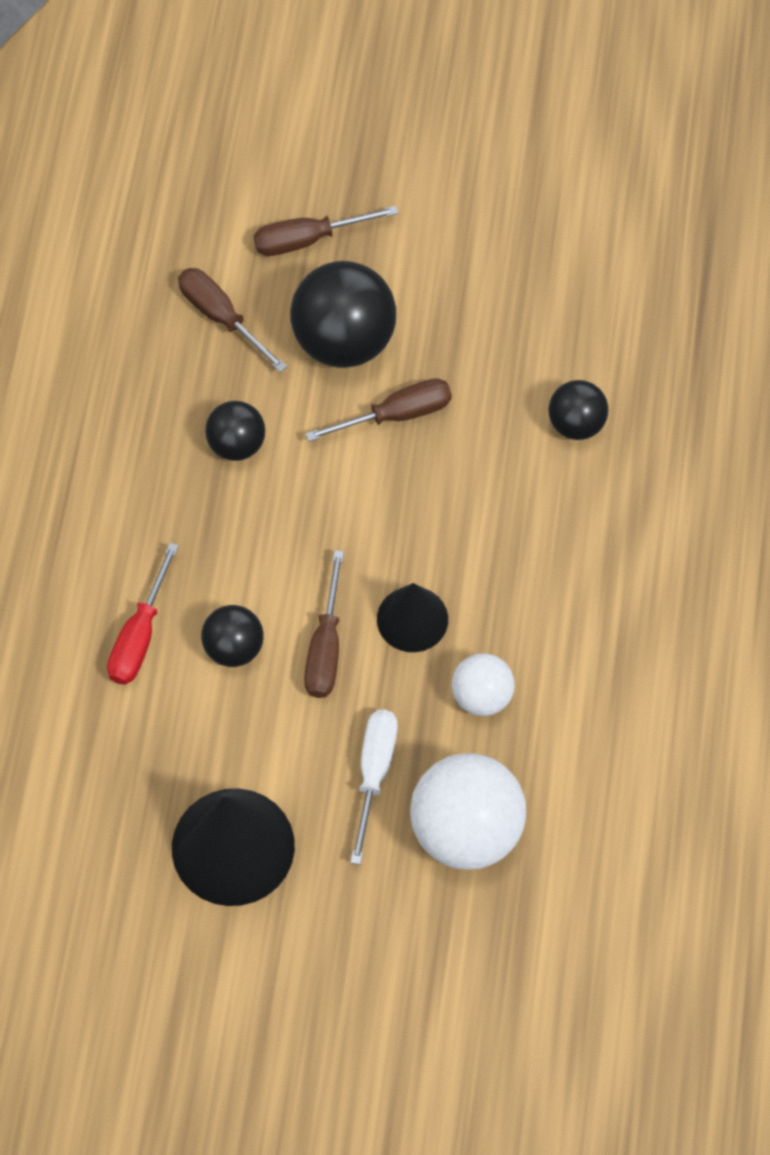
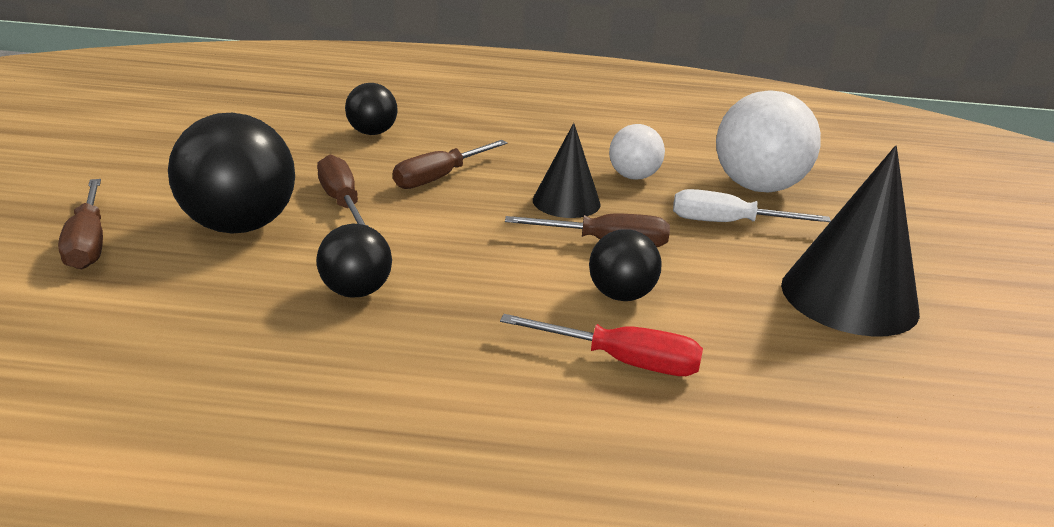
camera: 95 degrees left, 35 degrees down
brown screwdriver [178,268,287,373] -> brown screwdriver moved to [393,140,507,189]

